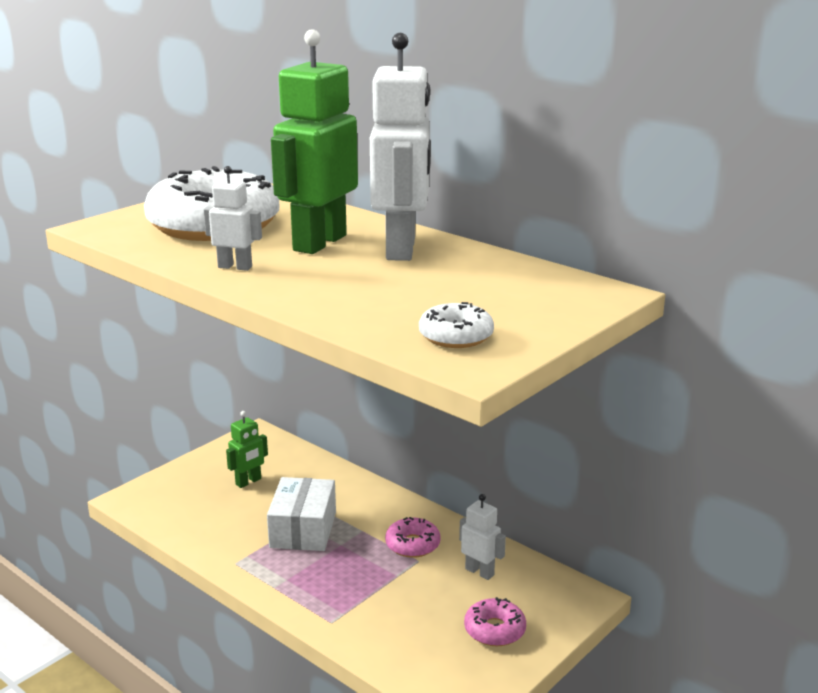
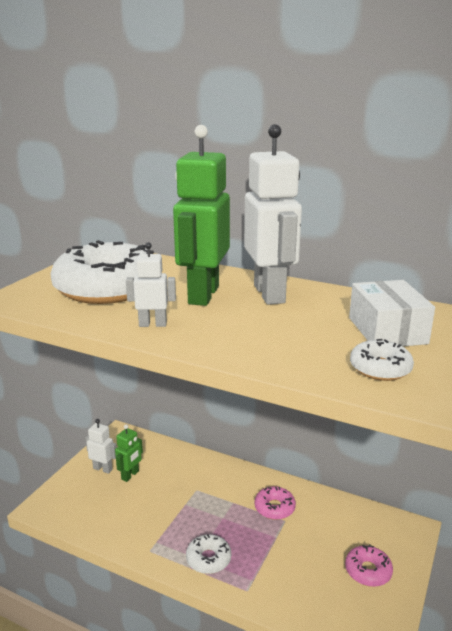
camera: 15 degrees left, 0 degrees up
white box [267,477,336,551] -> white box moved to [349,280,435,347]
white robot [459,494,506,580] -> white robot moved to [85,419,117,474]
none -> white donut [186,534,231,574]

